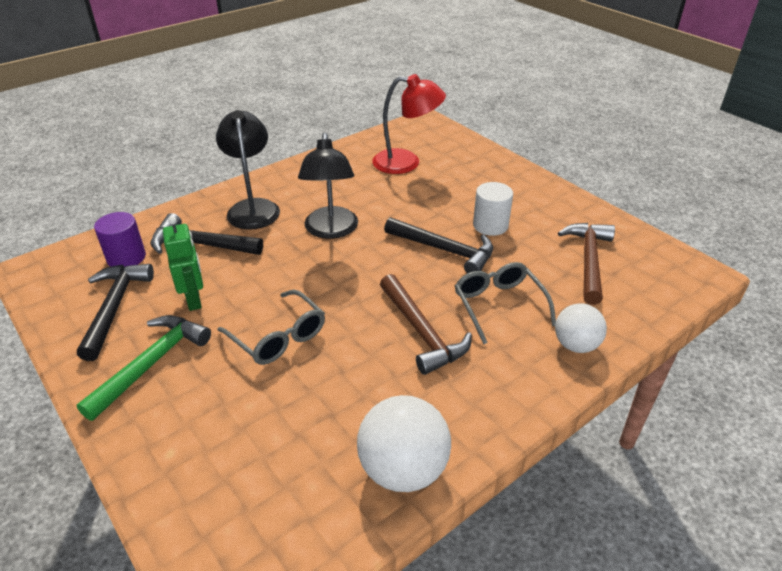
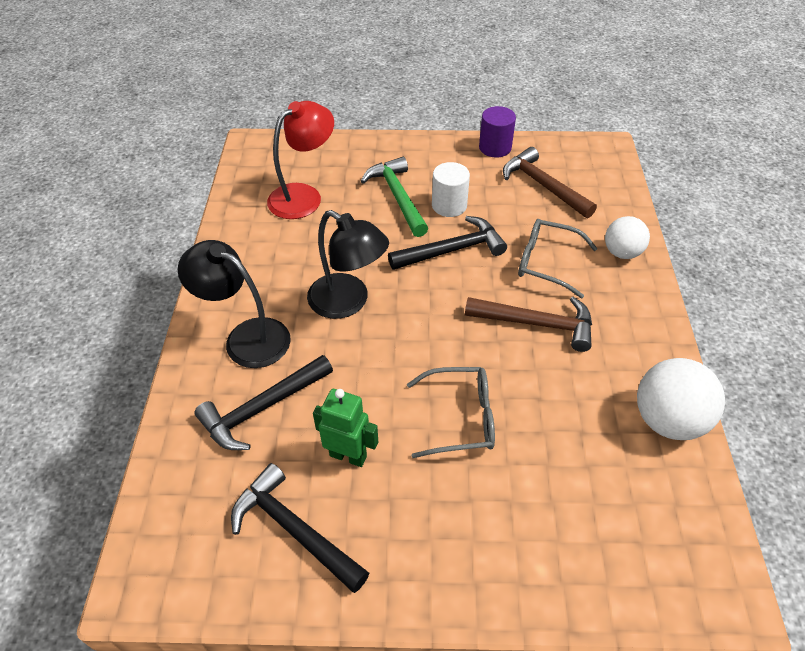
camera: 50 degrees left, 10 degrees up
green hammer [77,315,211,421] -> green hammer moved to [361,157,428,237]
purple cylinder [94,212,146,267] -> purple cylinder moved to [479,106,516,157]

